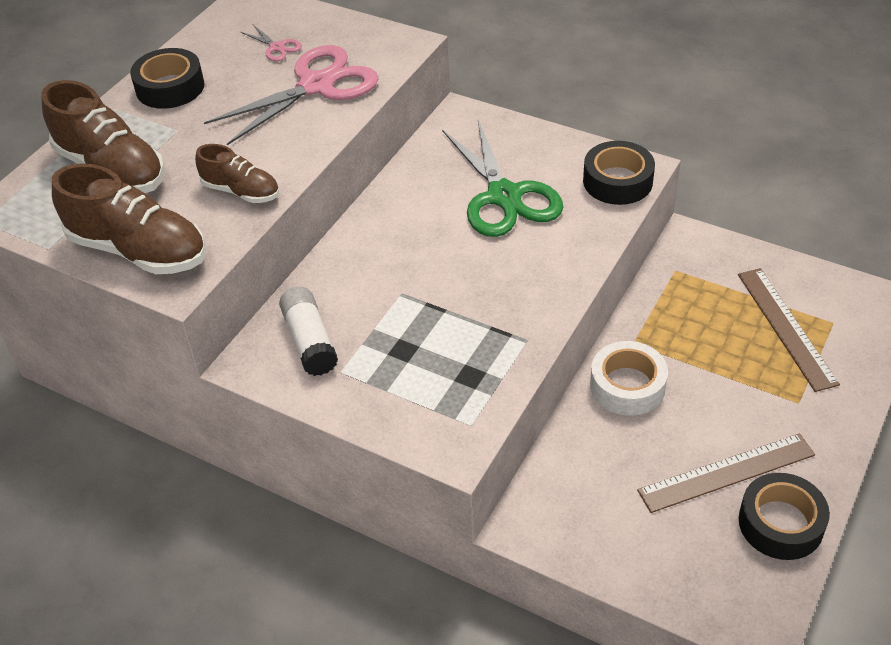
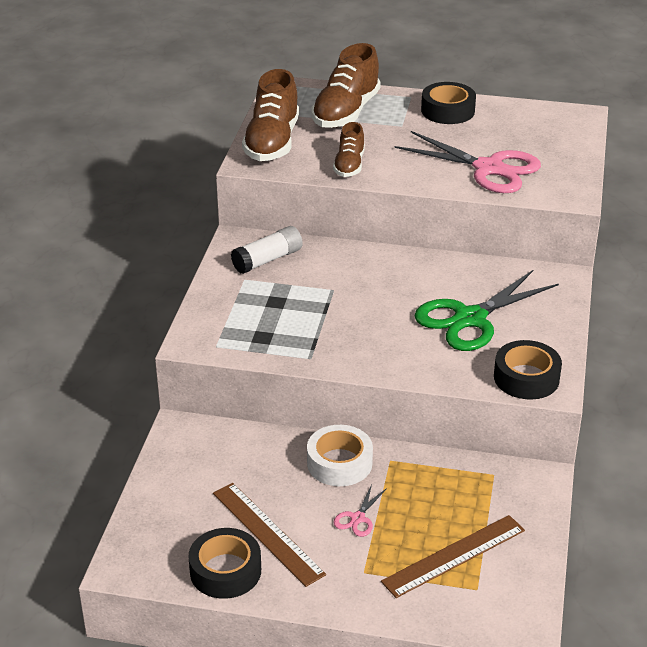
camera: 70 degrees right, 10 degrees down
pink scissors [241,25,302,61] -> pink scissors moved to [333,484,387,537]

